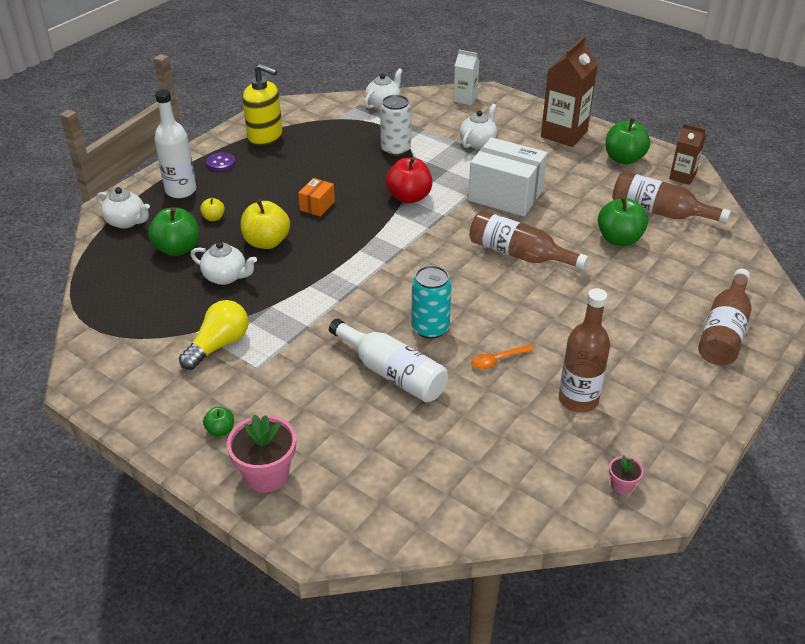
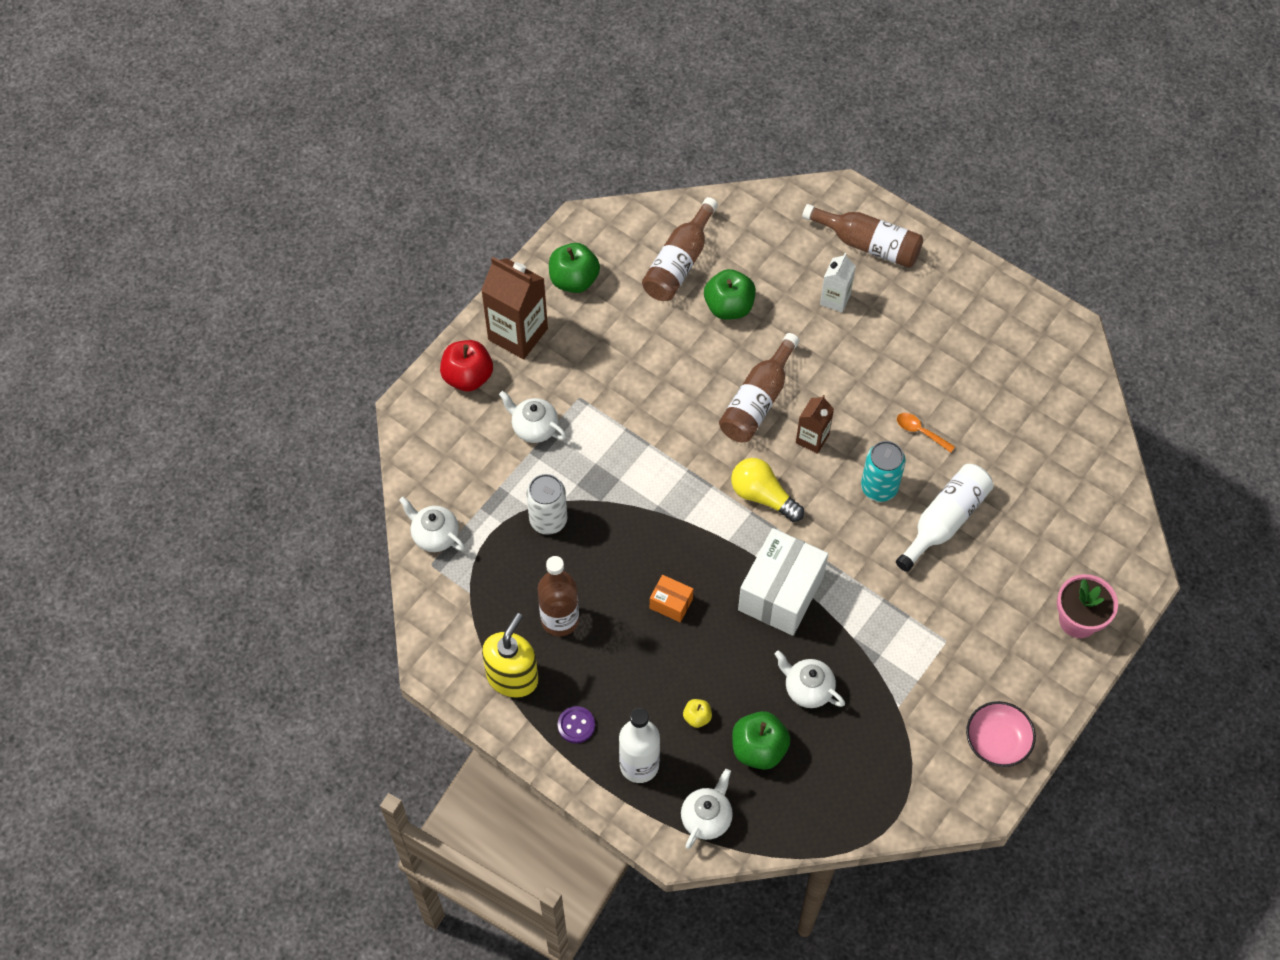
camera: 90 degrees left, 20 degrees up
yellow light bulb [179,300,248,370] -> yellow light bulb moved to [731,458,804,522]
white teapot [191,242,257,285] -> white teapot turned 75 degrees counterclockwise [775,650,845,708]
green apple [203,407,234,437] -> none
yellow apple [241,199,290,249] -> none
red apple [386,157,432,204] -> red apple moved to [440,340,493,391]
white carton [453,50,479,105] -> white carton moved to [820,253,856,313]
white box [468,137,547,217] -> white box moved to [738,528,828,636]
orange spoon [471,345,534,369] -> orange spoon turned 150 degrees clockwise [897,413,955,453]
brown bottle [559,288,610,413] -> brown bottle moved to [538,556,579,637]
pink flower pot [609,455,643,494] -> none
brown carton [669,124,706,185] -> brown carton moved to [796,395,834,454]
none -> pink bowl [966,701,1036,767]

